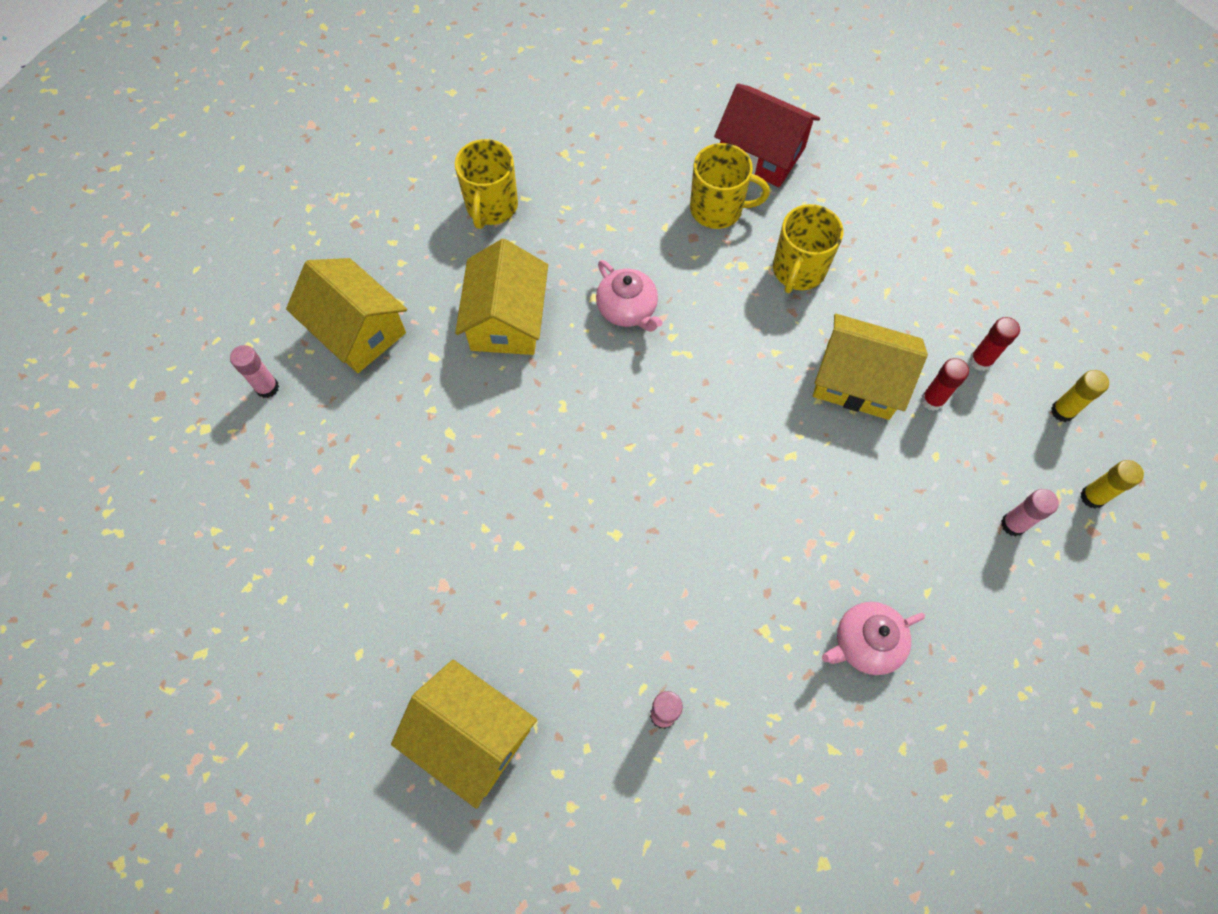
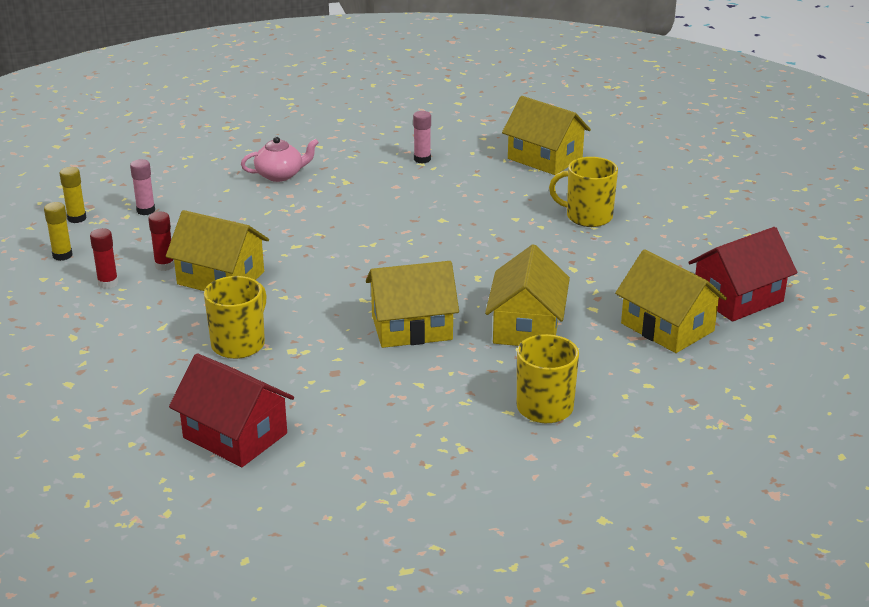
camera: 175 degrees left, 35 degrees down
pink glue stick [230,345,279,398] -> red house [688,227,797,322]
pink teapot [596,260,662,332] -> yellow house [366,261,459,348]
yellow mug [690,143,770,229] -> yellow mug moved to [549,157,618,227]

